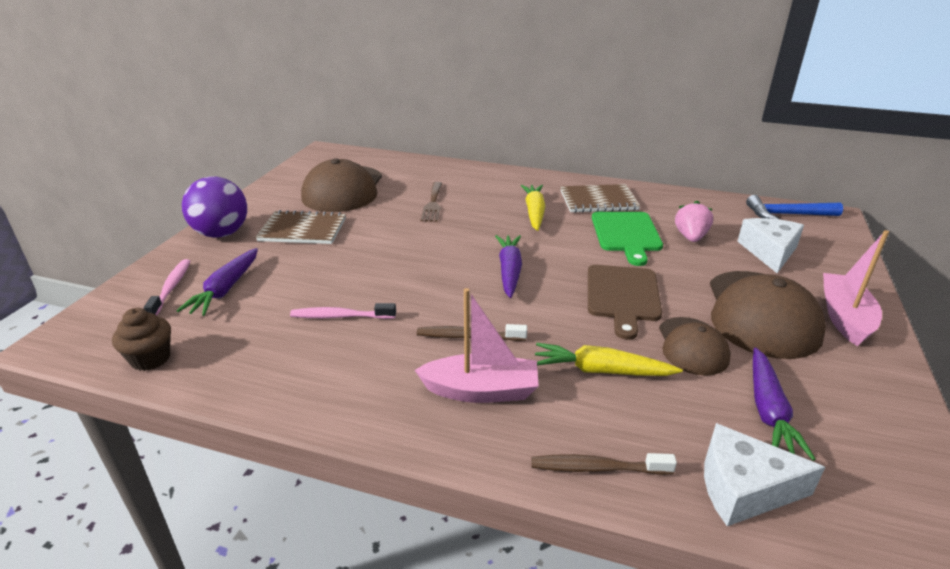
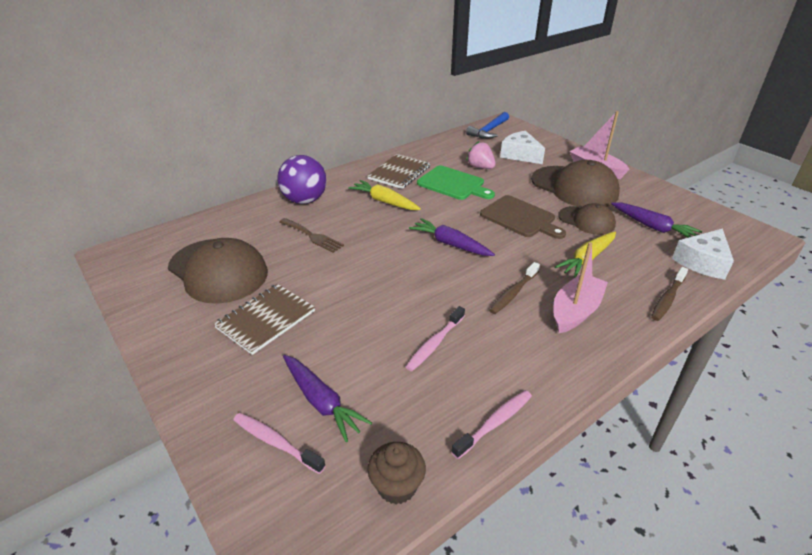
camera: 55 degrees left, 5 degrees up
purple ball [182,177,247,238] -> purple ball moved to [277,155,327,204]
none -> pink toothbrush [451,390,532,459]

